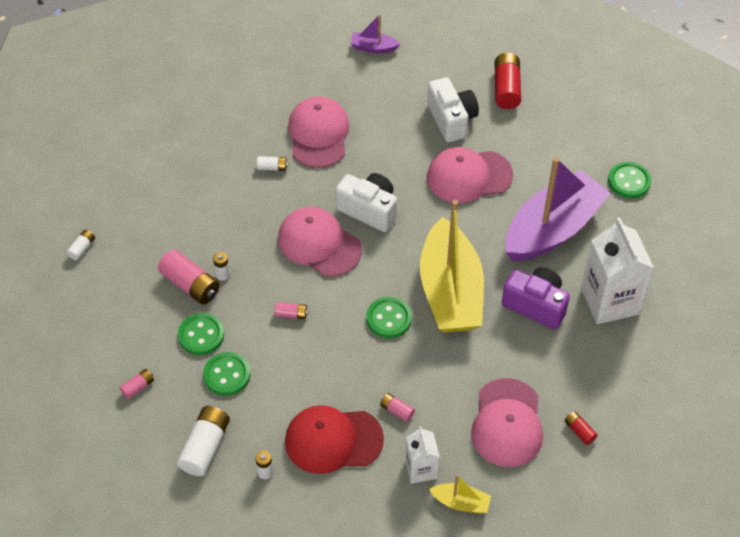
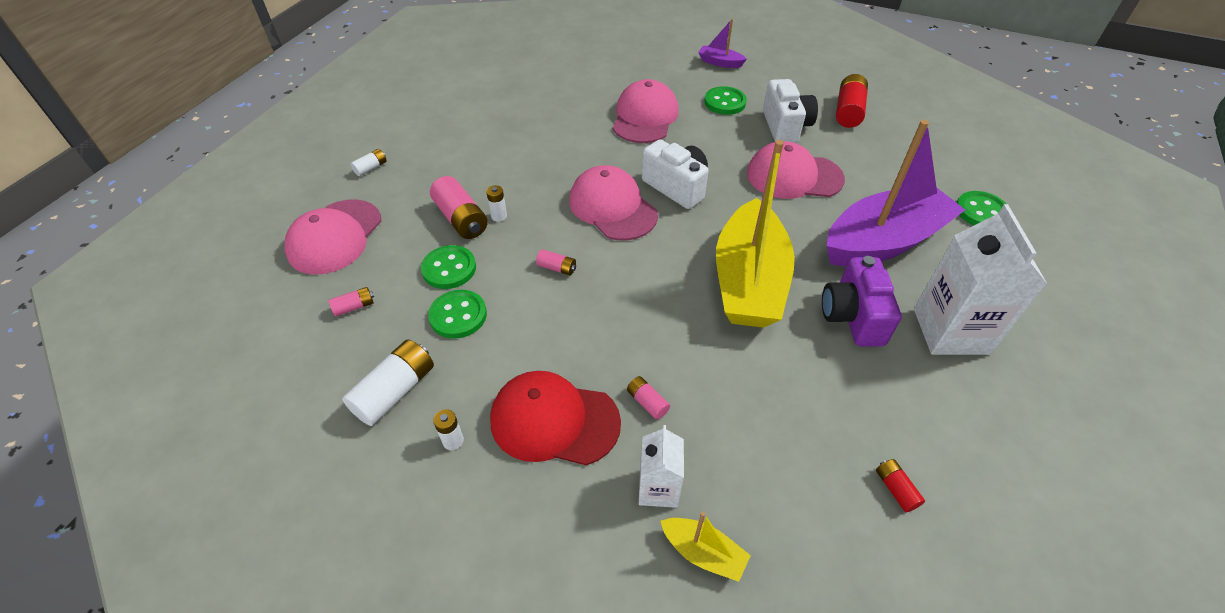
camera: 15 degrees right, 5 degrees down
white battery [257,156,288,171] -> none
green button [366,297,412,338] -> green button moved to [704,86,747,115]
pink cap [471,378,543,467] -> pink cap moved to [285,199,381,275]
purple camera [502,267,570,329] -> purple camera turned 135 degrees counterclockwise [822,256,902,347]

